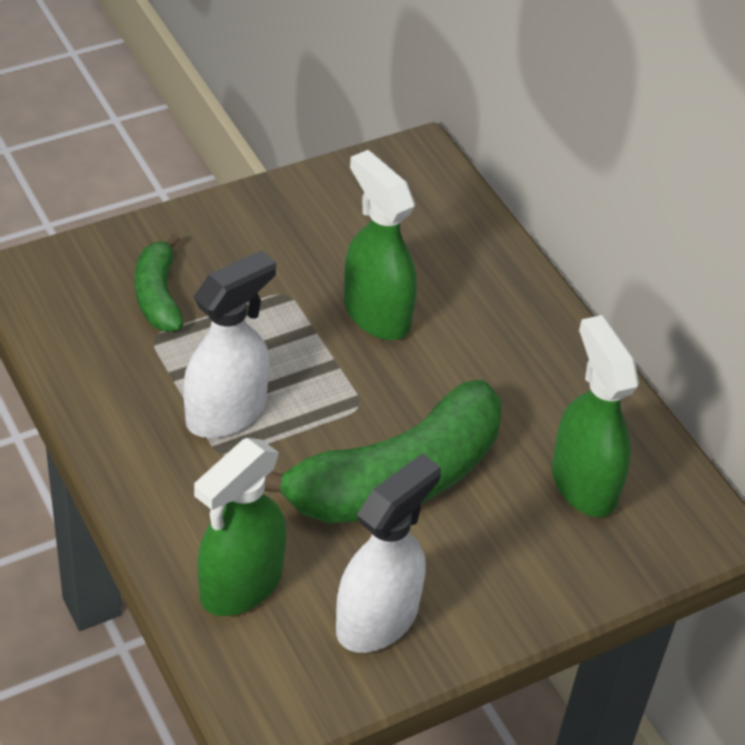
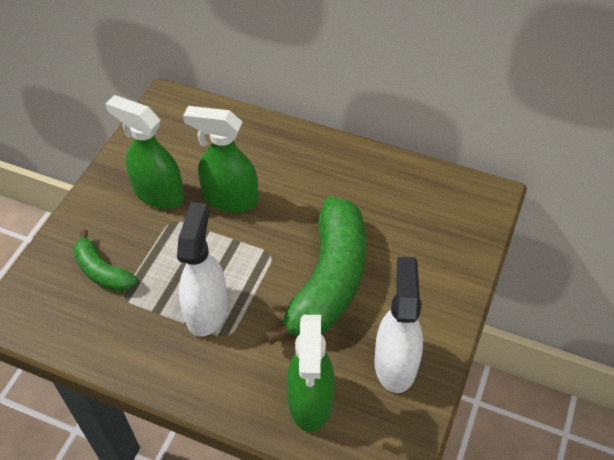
camera: 35 degrees left, 5 degrees up
green spray bottle [552,315,639,517] -> green spray bottle moved to [105,95,184,209]

